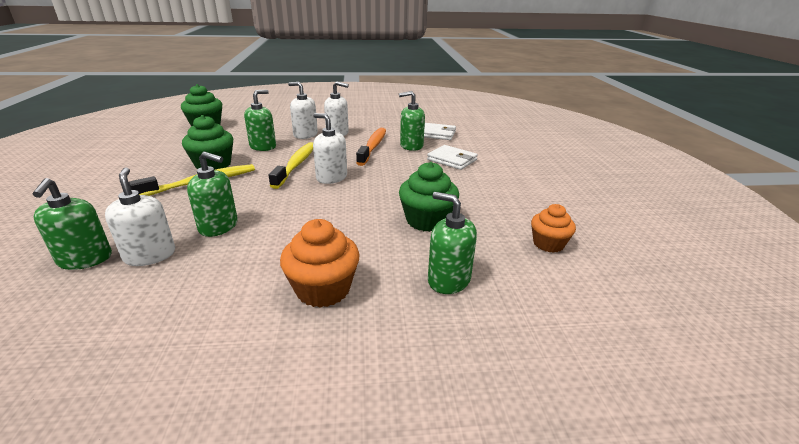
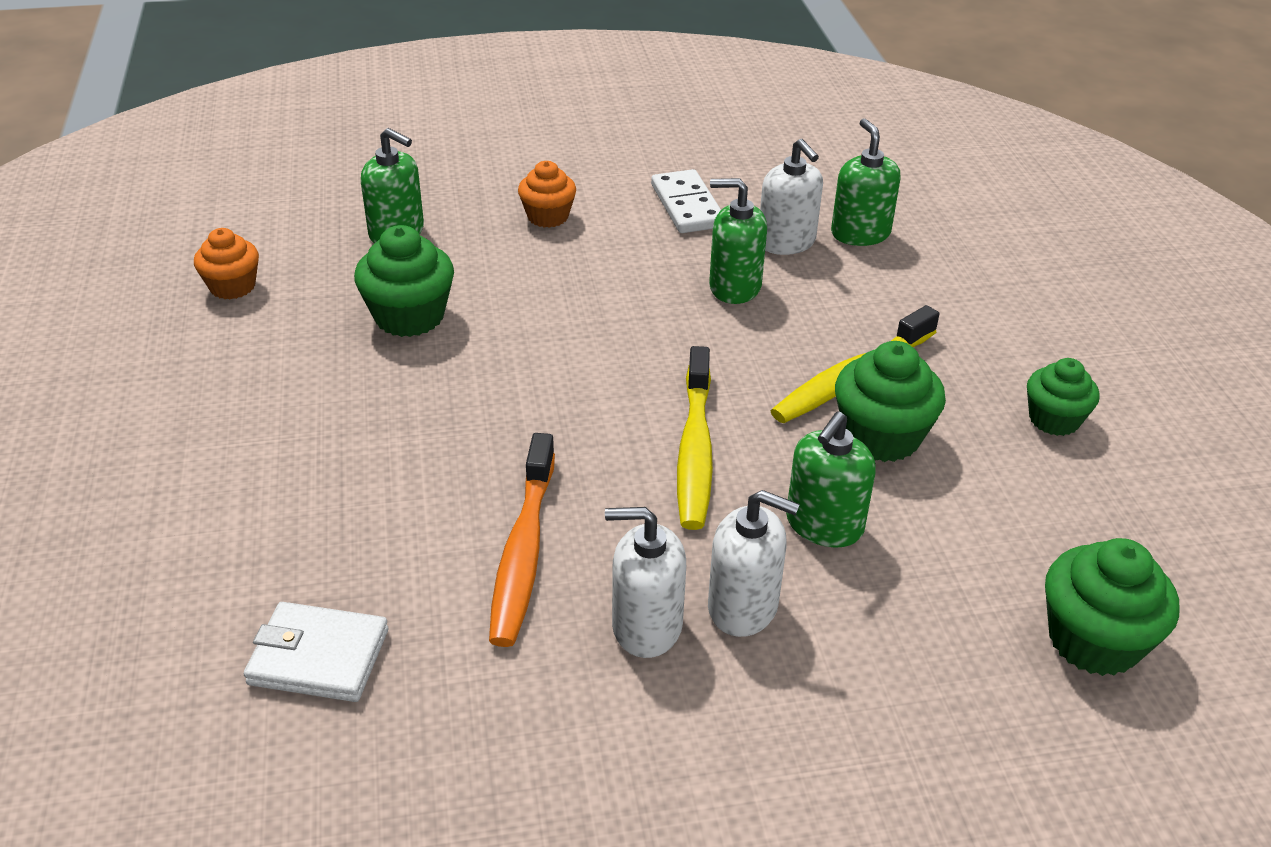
camera: 175 degrees right, 10 degrees up
orange cupcake [280,219,360,308] -> orange cupcake [518,161,576,228], size x0.66
white soap dispenser [313,113,347,184] -> none
green soap dispenser [399,91,425,151] -> none
white wallet [427,145,478,170] -> none
none -> white domino [651,169,721,233]
none -> green cupcake [1027,358,1100,436]

